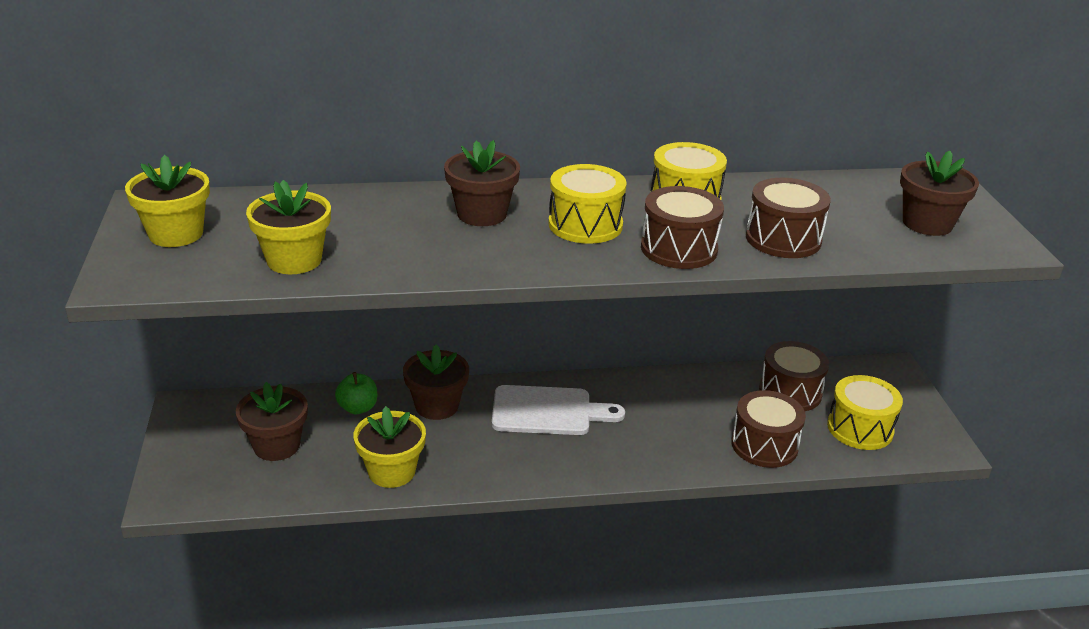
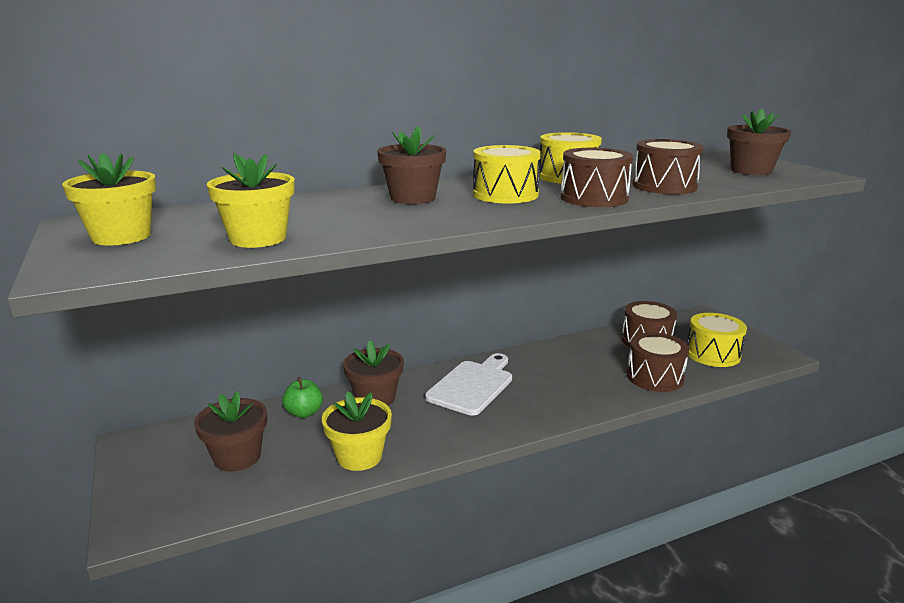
camera: 15 degrees left, 10 degrees down
white cutting board [492,385,625,435] -> white cutting board turned 45 degrees counterclockwise [425,353,512,416]

